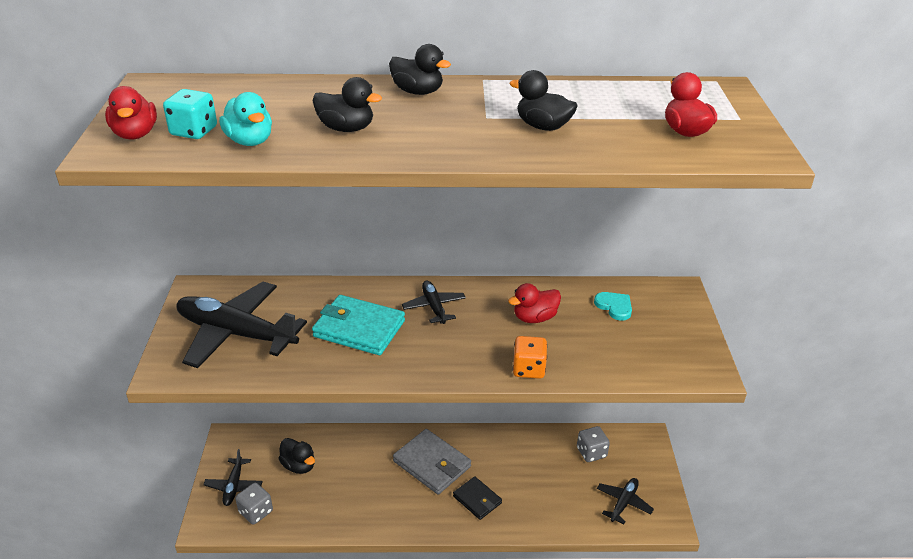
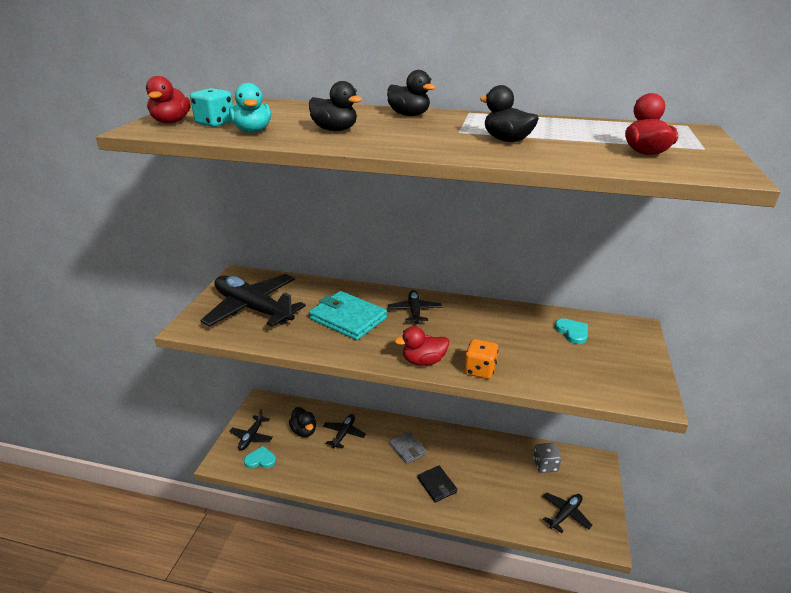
camera: 15 degrees right, 5 degrees down
grey dice [235,483,273,525] -> turquoise heart [244,446,276,468]
grey wallet [393,429,471,495] -> grey wallet [389,431,427,464], size x0.60
red duck [508,283,561,323] -> red duck moved to [394,326,449,366]
none -> black plane [323,414,366,449]

